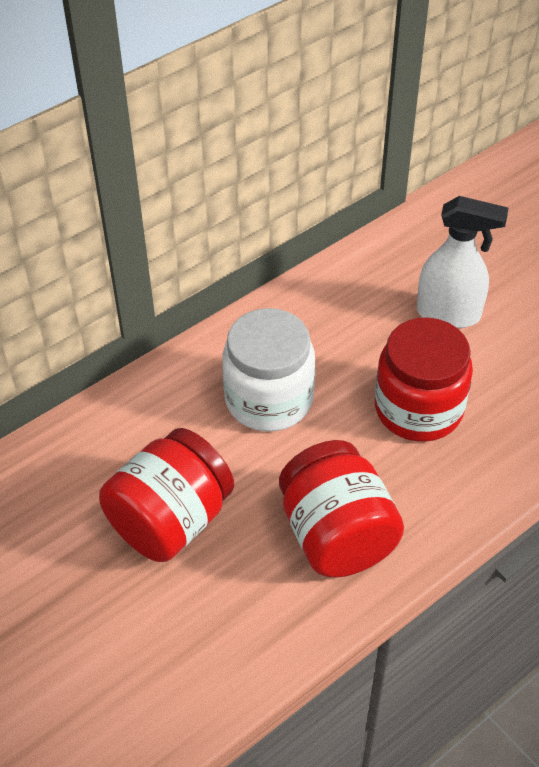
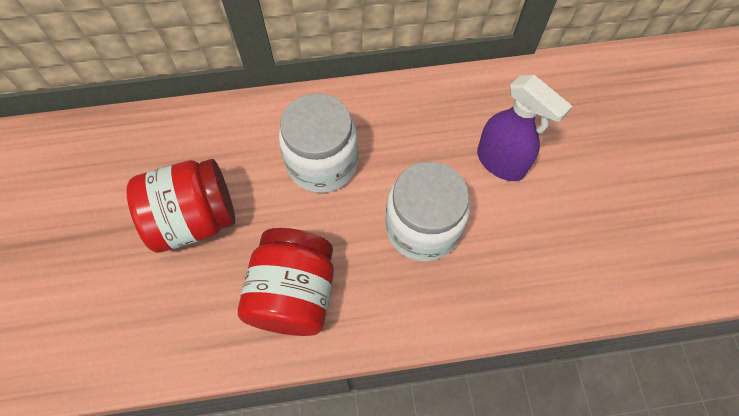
camera: 30 degrees right, 15 degrees up
red jar [375,317,473,442] -> white jar [385,161,470,262]
white spray bottle [417,196,508,328] -> purple spray bottle [477,75,572,181]

